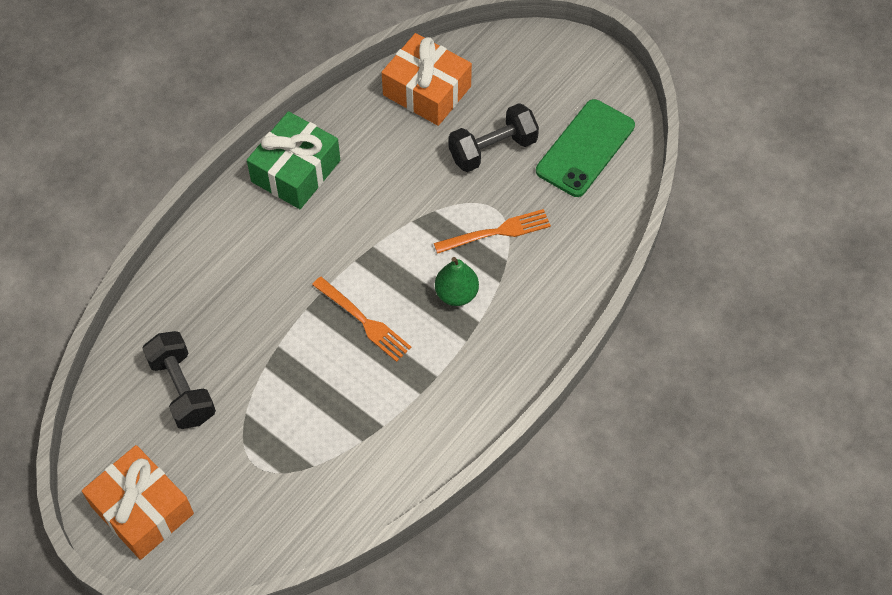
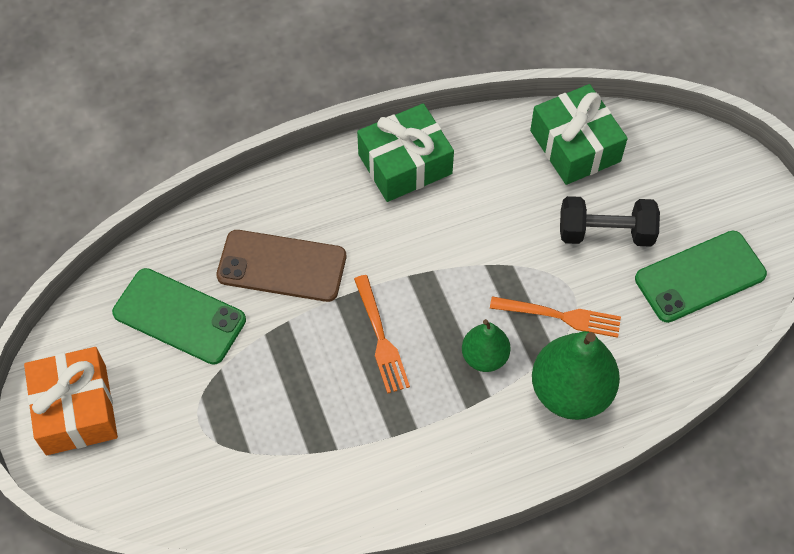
camera: 30 degrees right, 0 degrees up
black dumbbell [142,331,216,429] -> green phone [112,268,246,365]
orange gift [382,33,472,126] -> green gift [530,84,628,185]
none -> brown phone [216,230,346,302]
none -> green pear [532,331,620,420]

